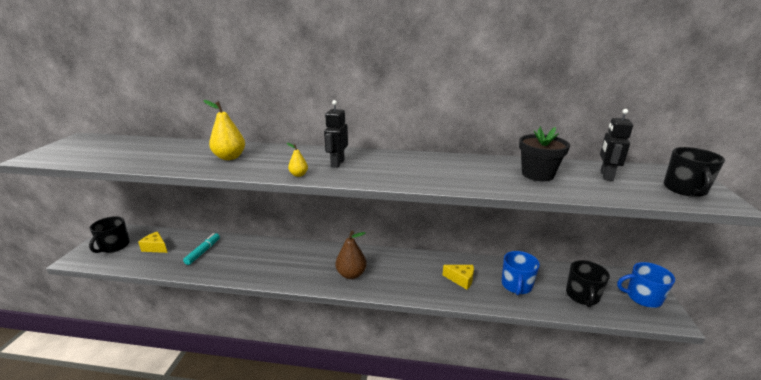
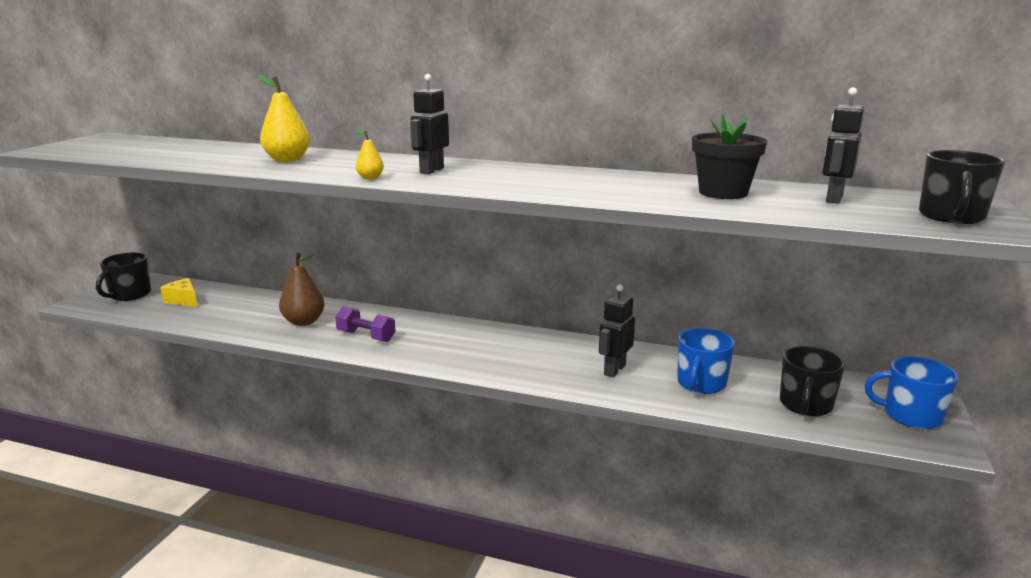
camera: 10 degrees right, 5 degrees down
turquoise marker [183,233,220,265] -> none
brown pear [335,231,367,279] -> brown pear moved to [279,252,325,326]
yellow cheese [443,265,474,290] -> black robot [599,284,635,377]
none -> purple dumbbell [335,306,396,342]

